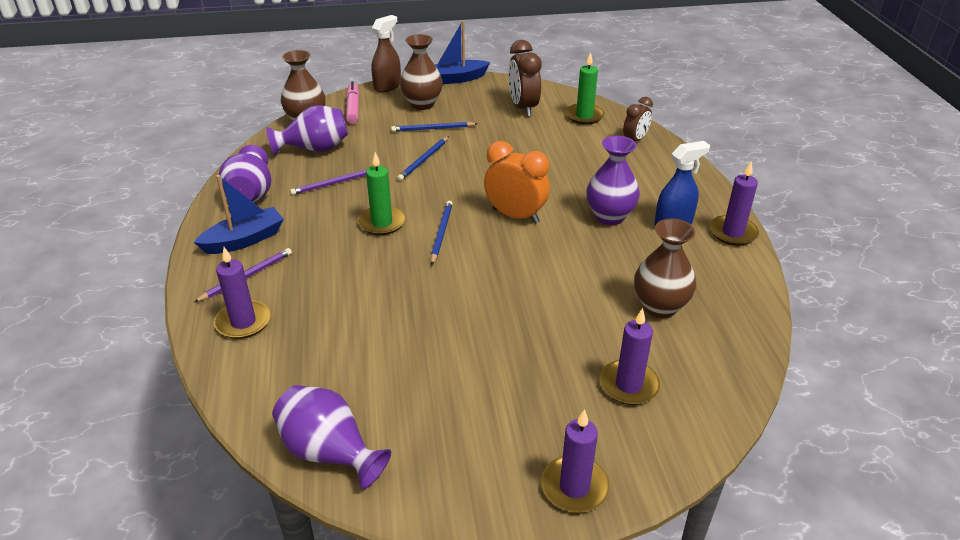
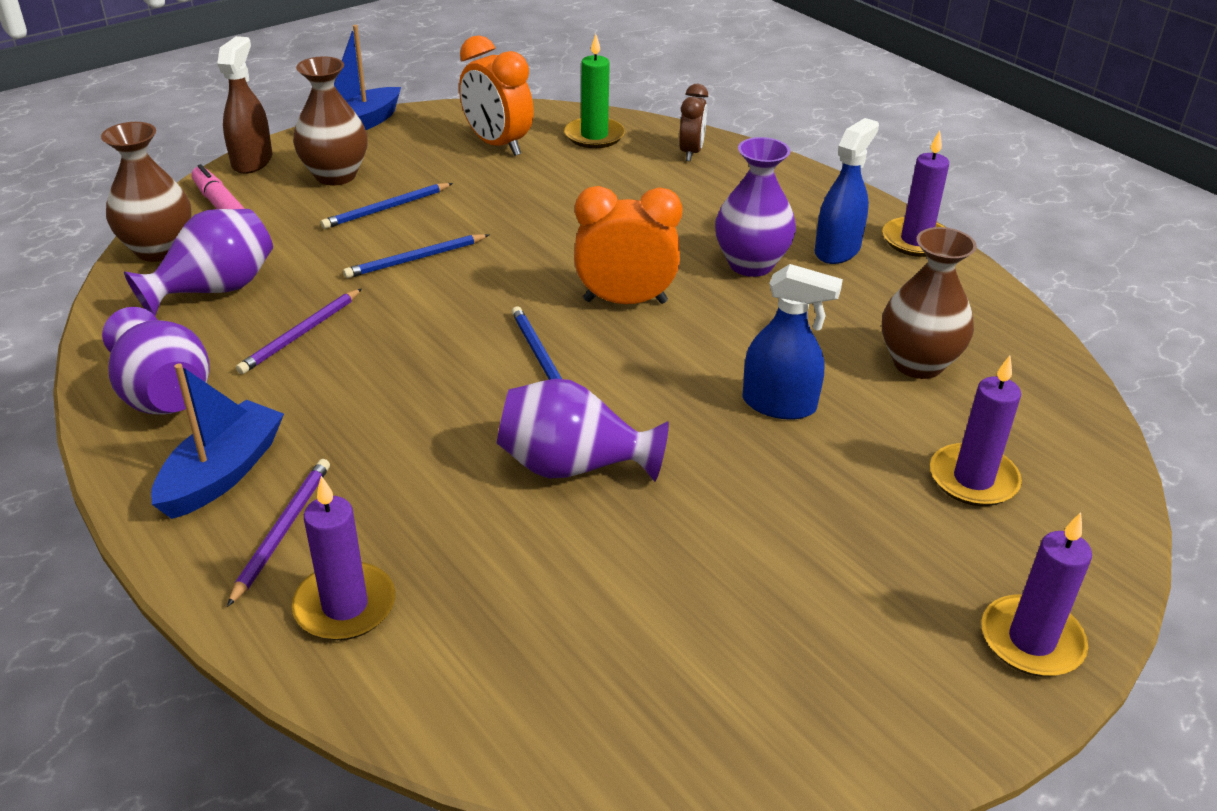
camera: 30 degrees left, 0 degrees up
purple vase [272,385,391,489] -> purple vase moved to [497,379,669,482]
green candle [358,152,405,235] -> none
blue pencil [397,136,449,181] -> blue pencil turned 60 degrees clockwise [343,234,489,278]
brown clock [508,40,541,117] -> orange clock [459,35,534,156]
none -> blue spray bottle [742,264,843,420]

